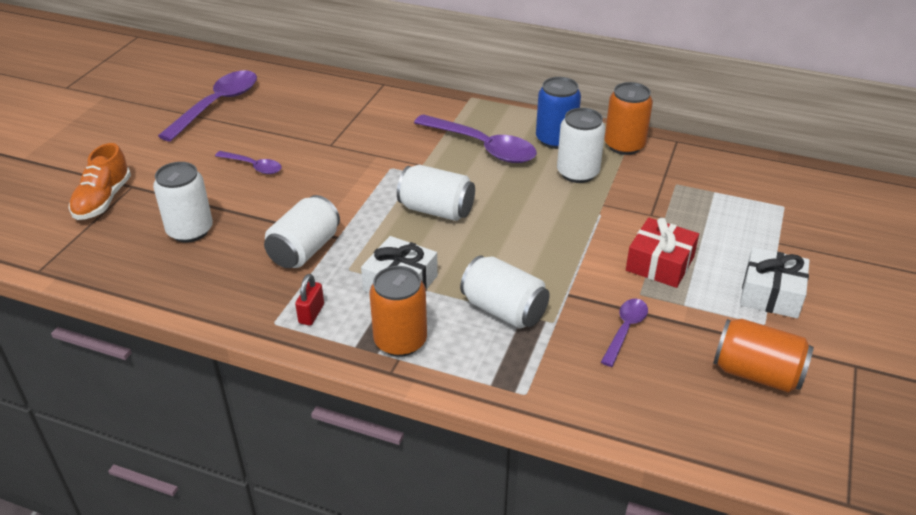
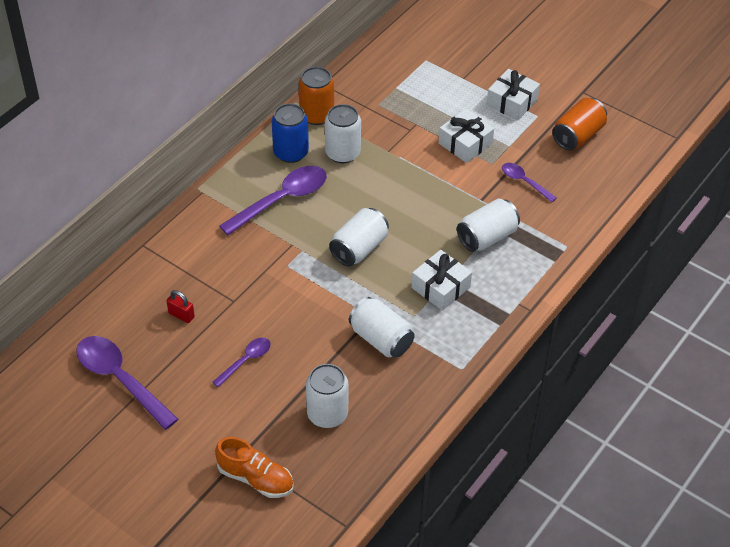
camera: 75 degrees left, 10 degrees up
red padlock [295,274,324,326] -> red padlock moved to [167,290,195,323]
orange can [369,266,427,357] -> none
red gift [626,218,699,288] -> white gift [439,109,494,163]

